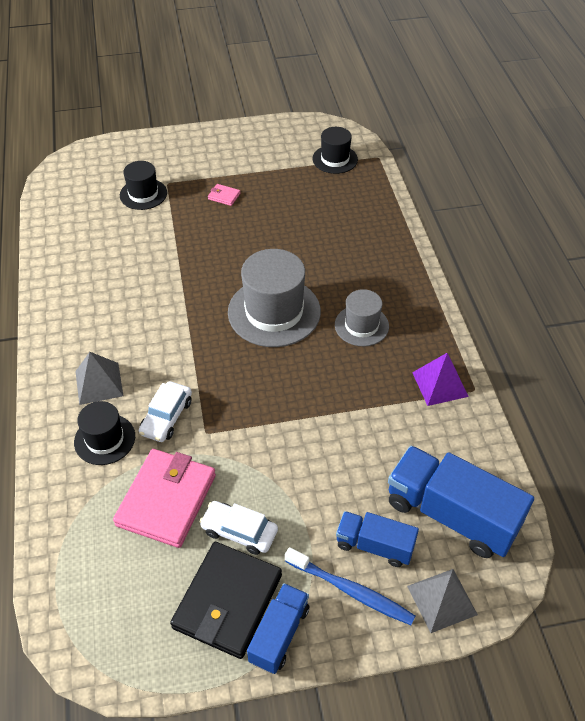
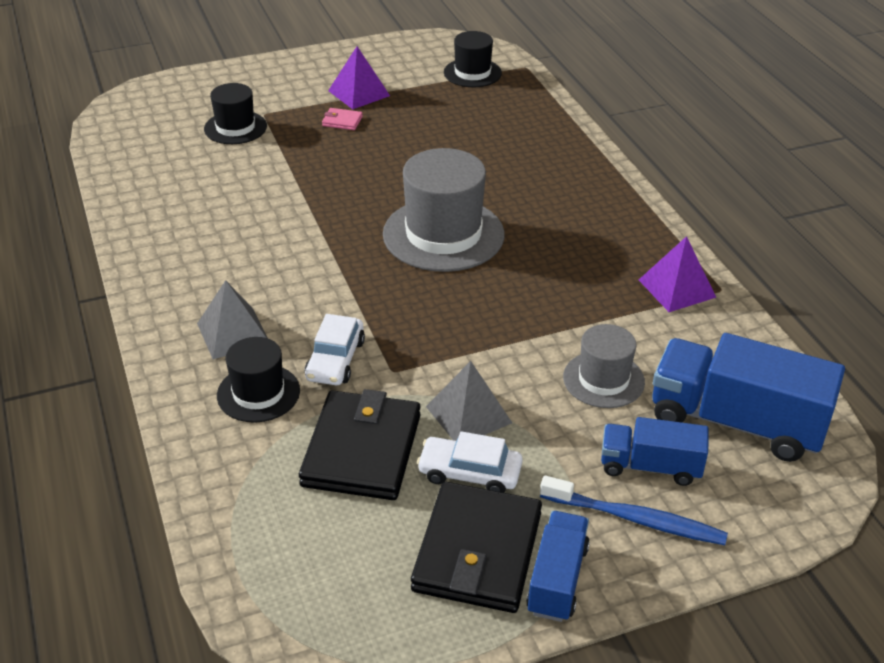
camera: 10 degrees left, 10 degrees down
pink wallet [113,449,216,548] -> black wallet [299,389,421,500]
grey hat [335,289,389,346] -> grey hat moved to [563,324,645,408]
grey pyramid [407,569,478,633] -> grey pyramid moved to [426,361,512,441]
none -> purple pyramid [328,46,390,109]

